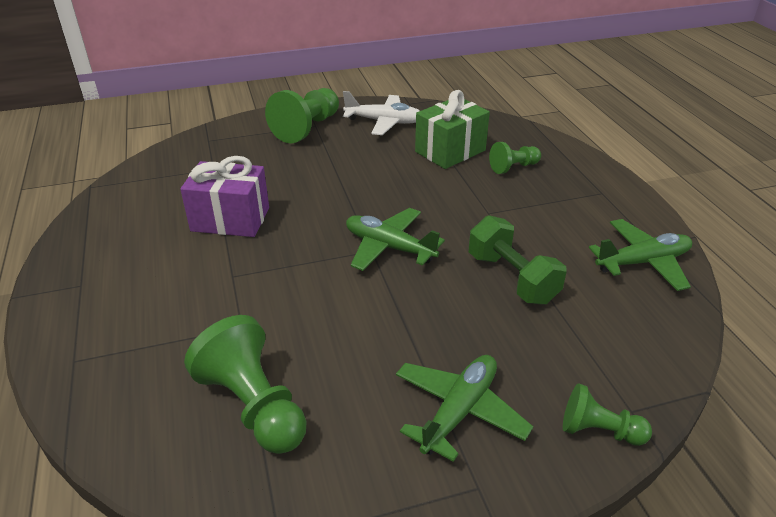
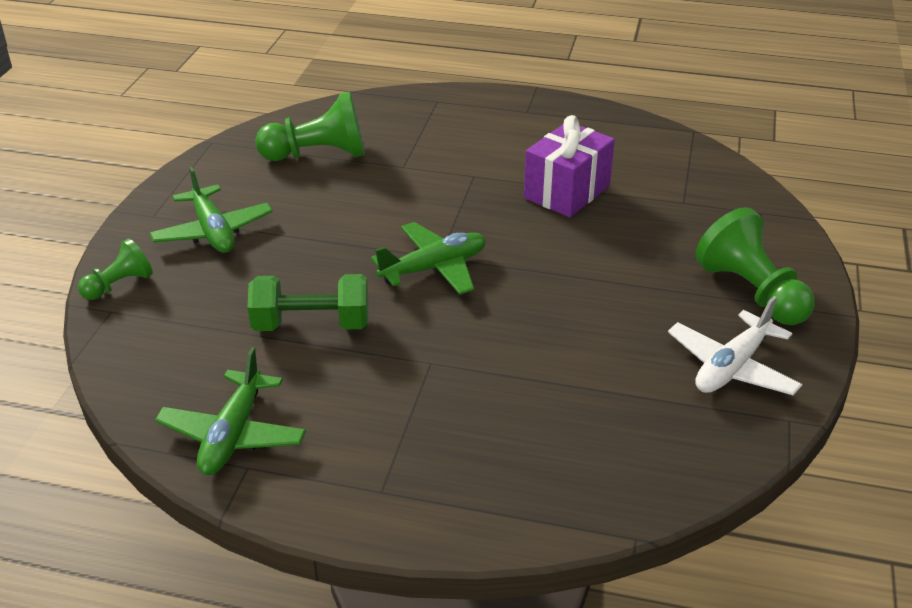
camera: 120 degrees right, 0 degrees up
green gift [415,90,490,169] -> none
green pawn [489,142,541,174] -> none

